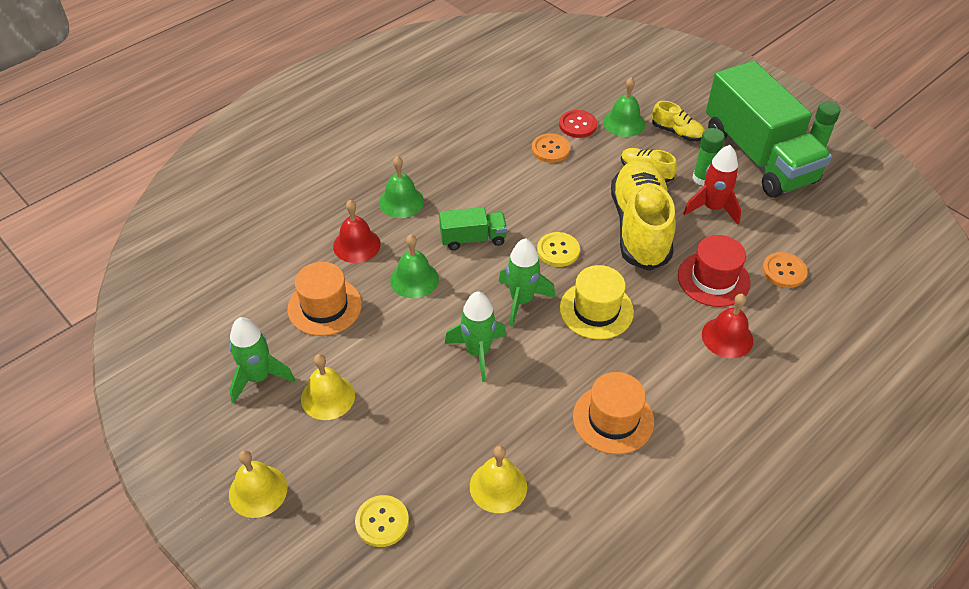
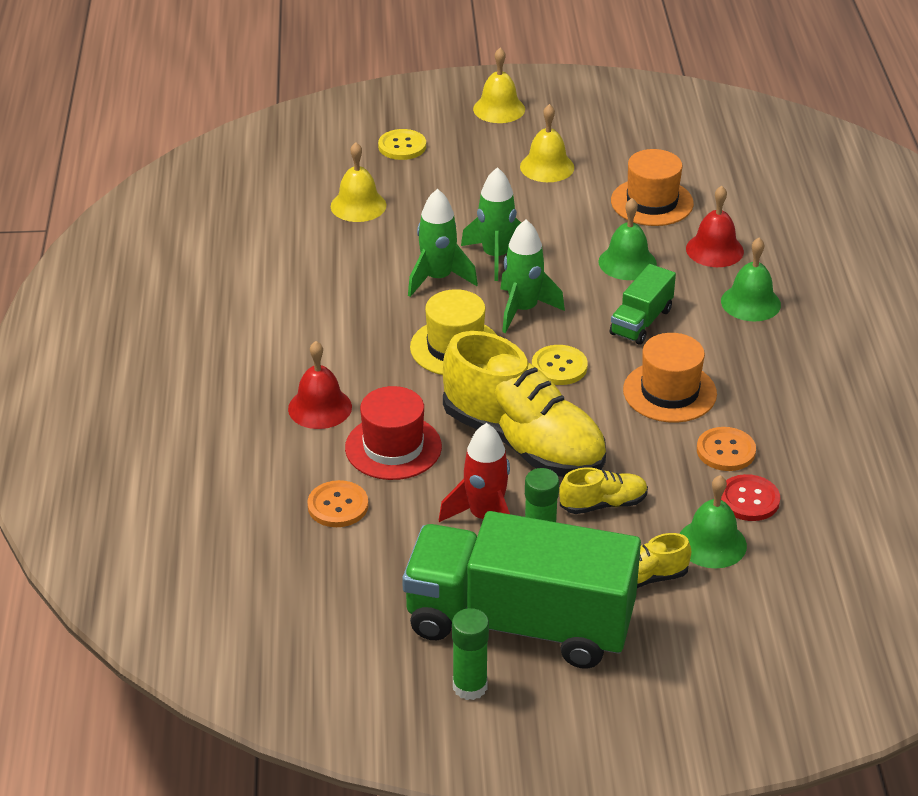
camera: 130 degrees right, 10 degrees down
green rocket [229,317,295,404] -> green rocket moved to [408,189,478,297]
orange hat [573,372,654,454] -> orange hat moved to [623,333,717,423]

